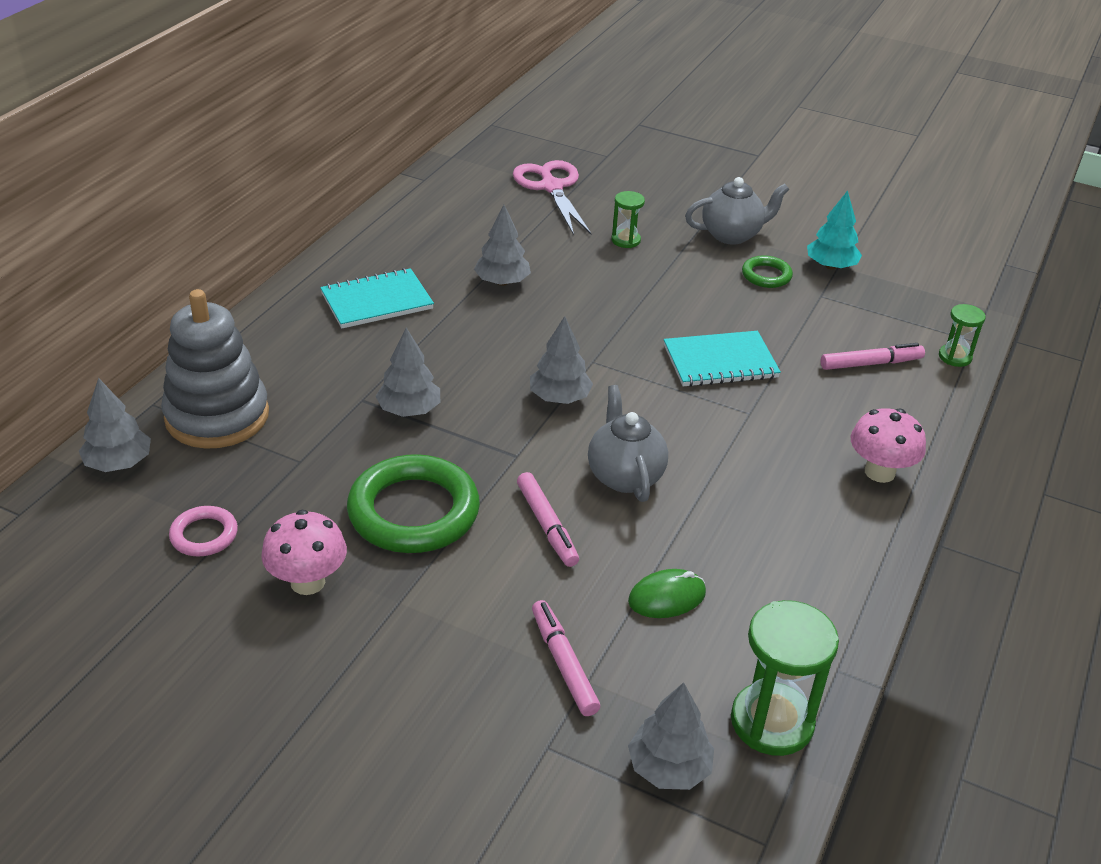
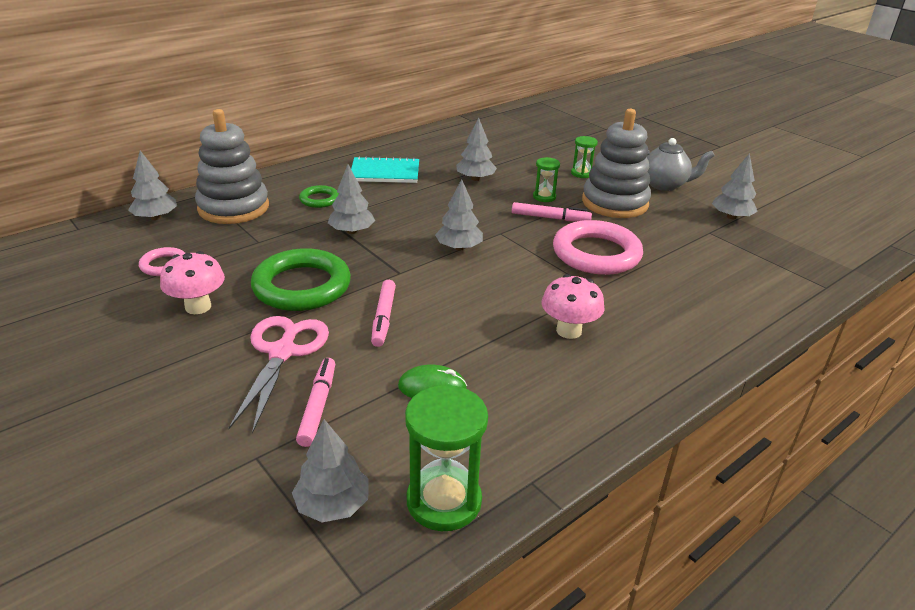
camera: 25 degrees right, 5 degrees down
pink scissors [513,160,591,235] -> pink scissors moved to [229,316,329,434]
grey teapot [588,385,668,502] -> none
turquoise notebook [664,331,781,387] -> pink ring [553,220,643,275]
green ring [742,256,793,288] -> green ring moved to [299,185,339,208]
turquoise tree [807,190,862,270] -> grey tree [712,153,758,219]
pink marker [821,343,925,370] -> pink marker moved to [512,202,592,222]
pink mushroom [850,408,926,483] -> pink mushroom moved to [542,274,605,339]
green hourglass [939,304,986,367] -> green hourglass moved to [533,157,560,202]
none -> grey stacking toy [582,109,651,218]

